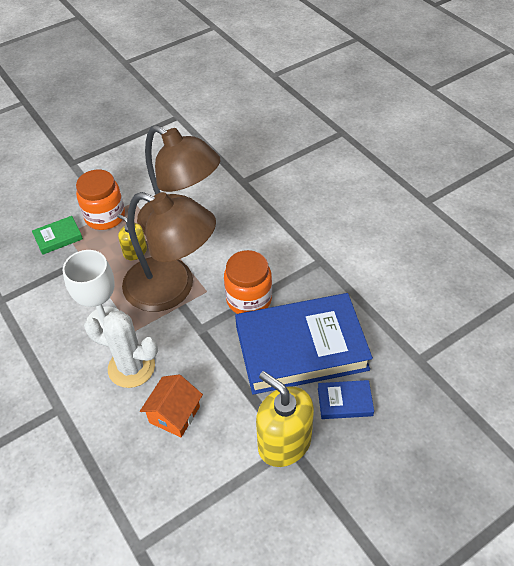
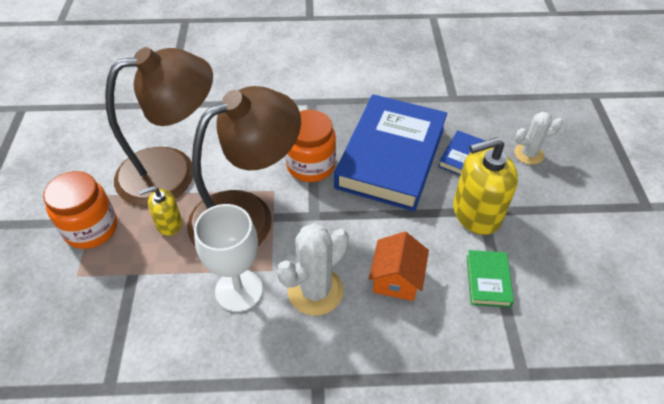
camera: 60 degrees left, 0 degrees up
green book [32,216,83,255] -> green book moved to [467,250,514,308]
orange house [140,375,203,437] -> orange house turned 45 degrees clockwise [369,232,429,301]
none -> white cactus [514,112,562,165]

